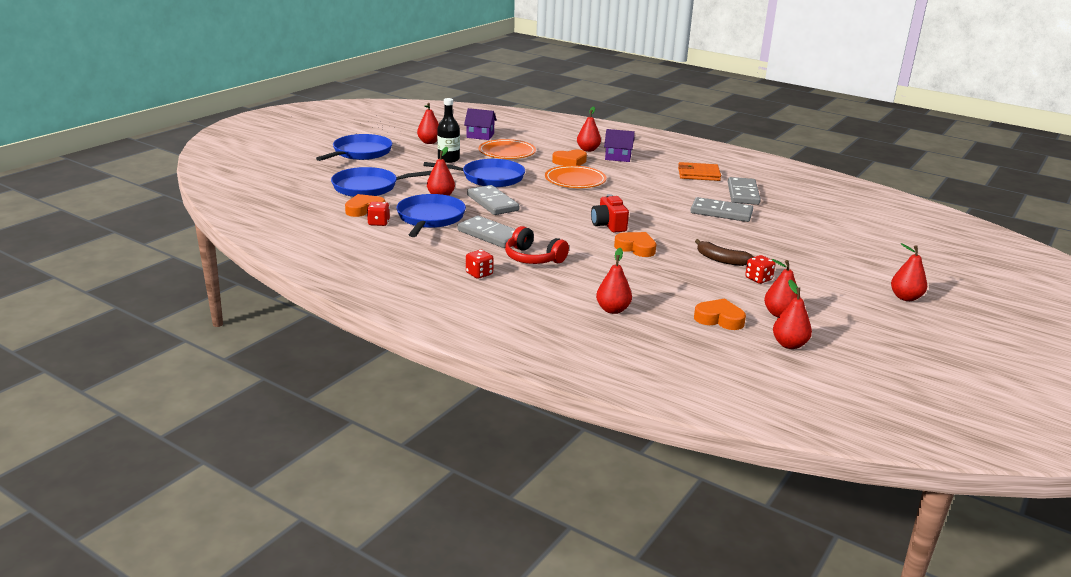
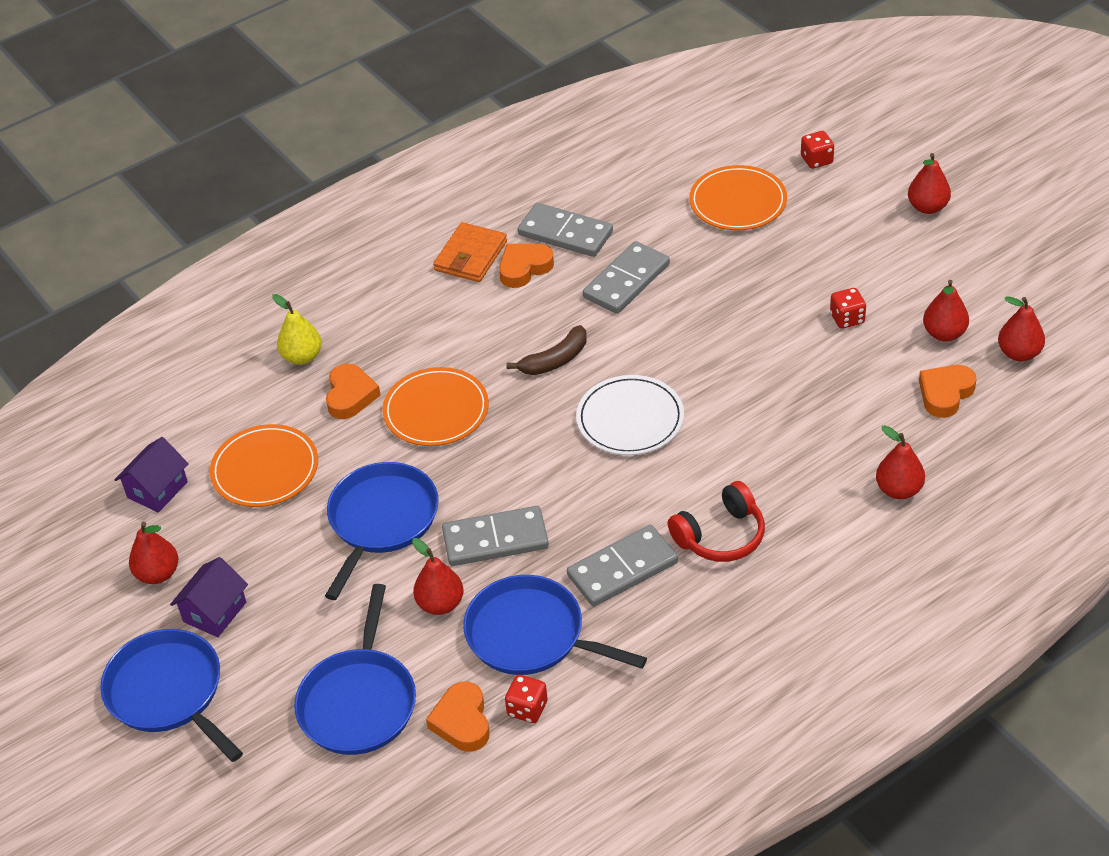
camera: 65 degrees left, 20 degrees up
black bottle [437,98,460,163] -> none
red dice [466,250,494,279] -> red dice moved to [801,131,834,169]
red pear [577,106,601,152] -> yellow pear [272,294,322,365]
red camera [591,194,629,233] -> white plate [576,375,684,455]
purple house [604,129,635,162] -> purple house moved to [170,557,248,637]
orange heart [614,232,656,257] -> orange heart moved to [499,244,554,288]
brown banana [695,239,754,266] -> brown banana moved to [506,325,587,375]
none -> orange plate [689,165,787,230]

